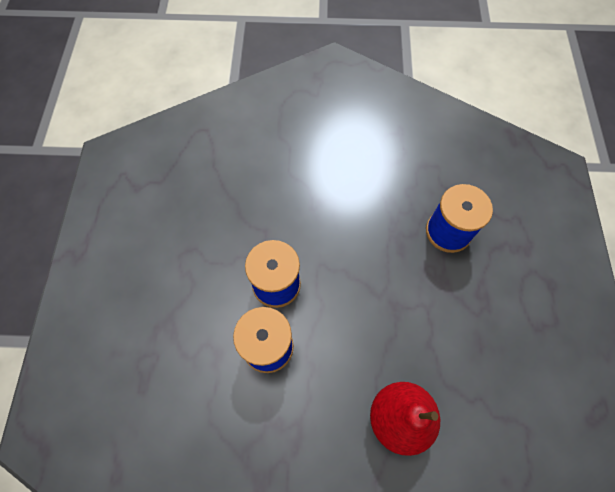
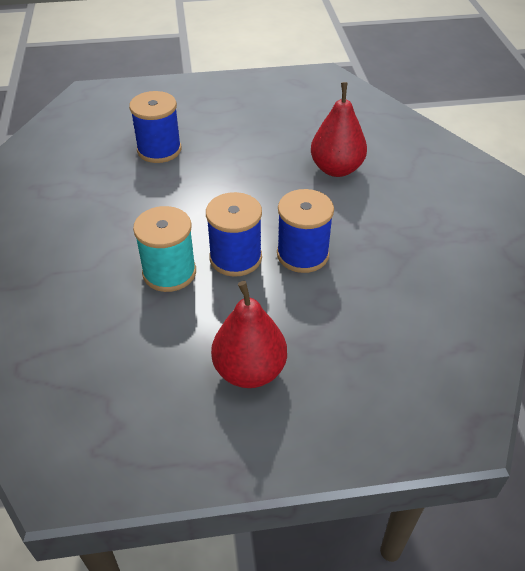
camera: 100 degrees left, 20 degrees down
none -> turquoise spool [133,206,196,292]
none -> red pear [211,281,287,388]

